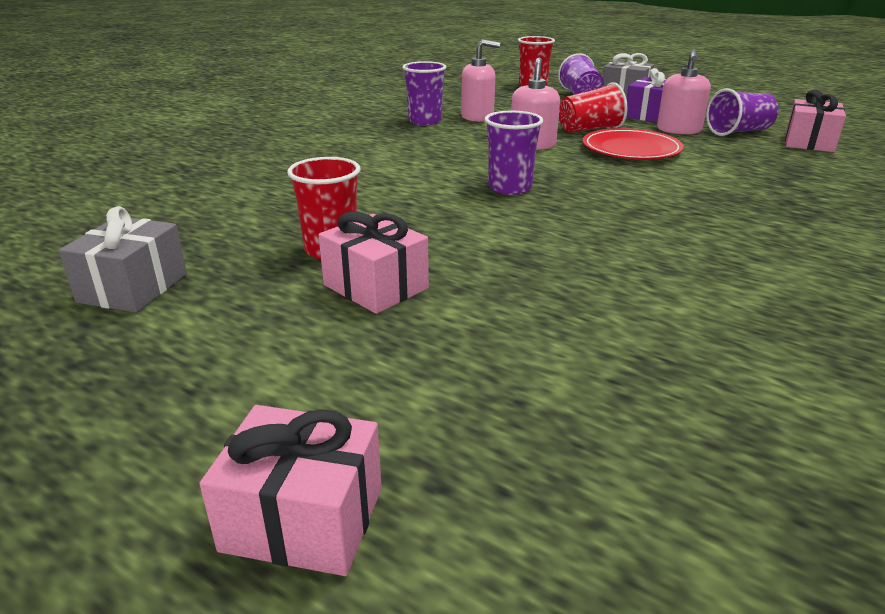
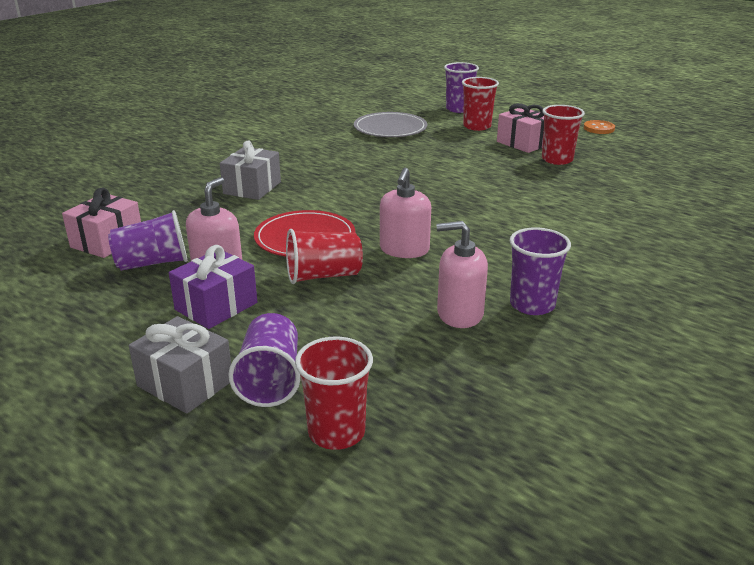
camera: 175 degrees left, 0 degrees up
grey gift [59,206,187,313] -> grey gift moved to [220,140,281,200]
pink gift [200,405,382,576] -> none
purple cup [485,111,543,195] -> purple cup moved to [444,62,479,113]
none -> grey plate [354,112,427,137]
none -> red cup [462,77,499,131]
none -> orange button [584,120,615,134]

